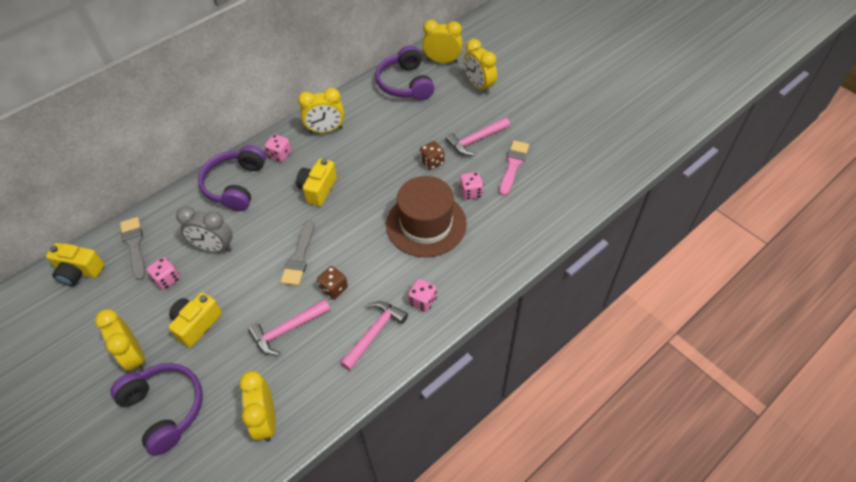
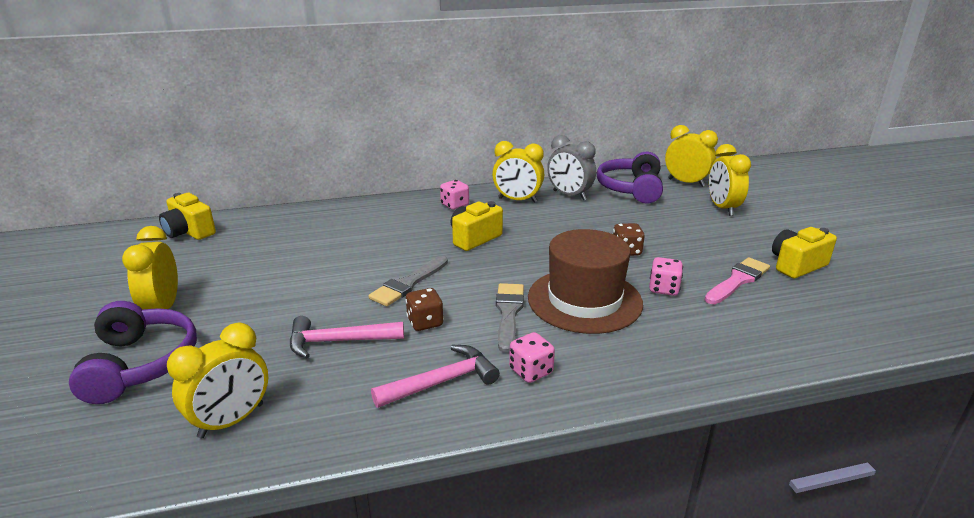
camera: 25 degrees right, 25 degrees down
grey brush [120,217,145,280] -> grey brush moved to [496,283,524,353]
pink dice [147,257,180,290] -> none
yellow camera [168,292,222,348] -> yellow camera moved to [772,227,837,278]
grey clock [176,206,232,252] -> grey clock moved to [547,135,596,200]
purple headphones [198,145,266,211] -> none
yellow clock [239,371,276,442] -> yellow clock turned 150 degrees counterclockwise [167,323,268,438]
pink hammer [446,117,510,156] -> none

